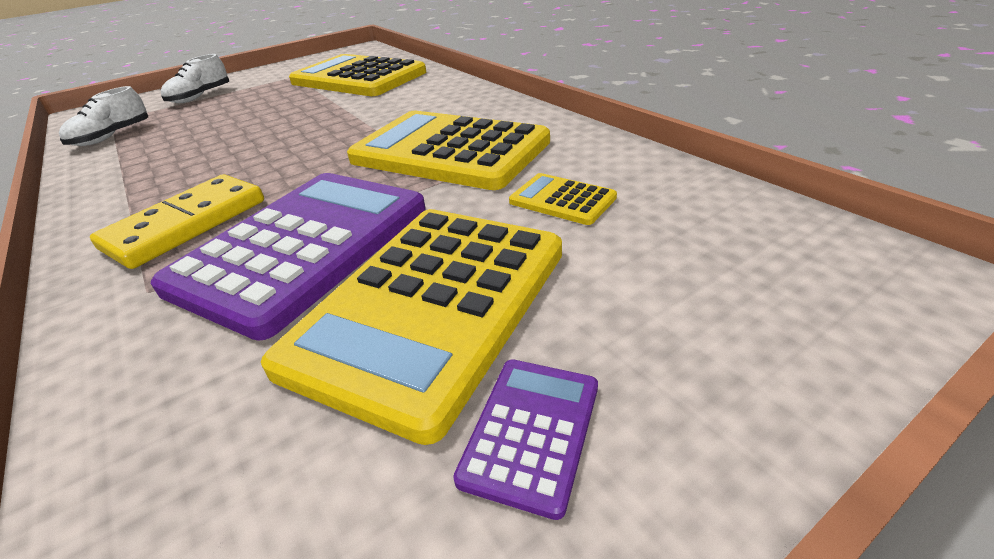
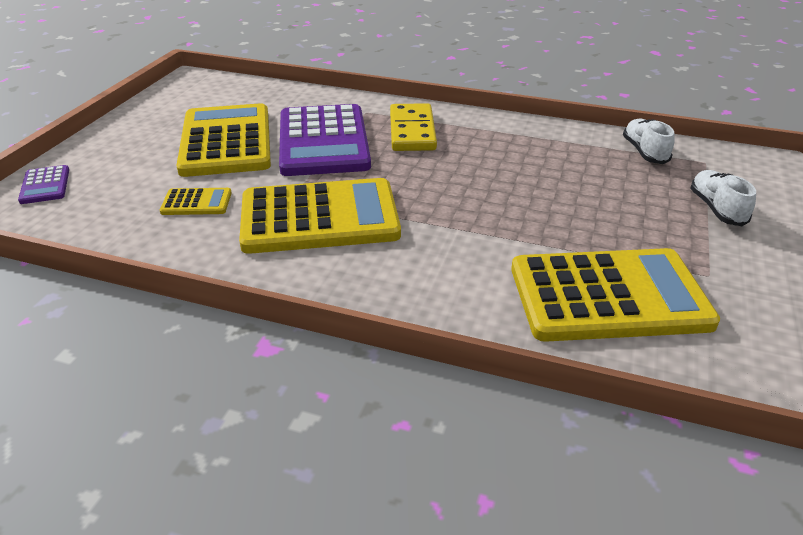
camera: 140 degrees right, 0 degrees up
purple calculator [453,360,598,520] -> purple calculator moved to [18,165,69,204]

